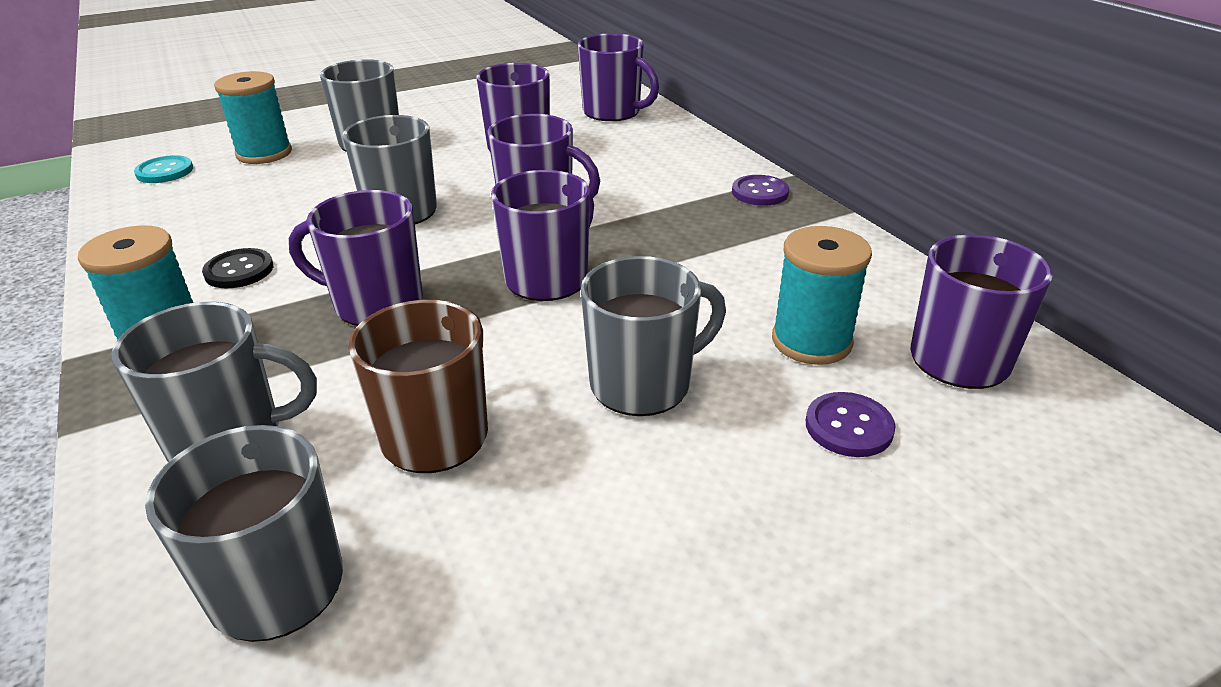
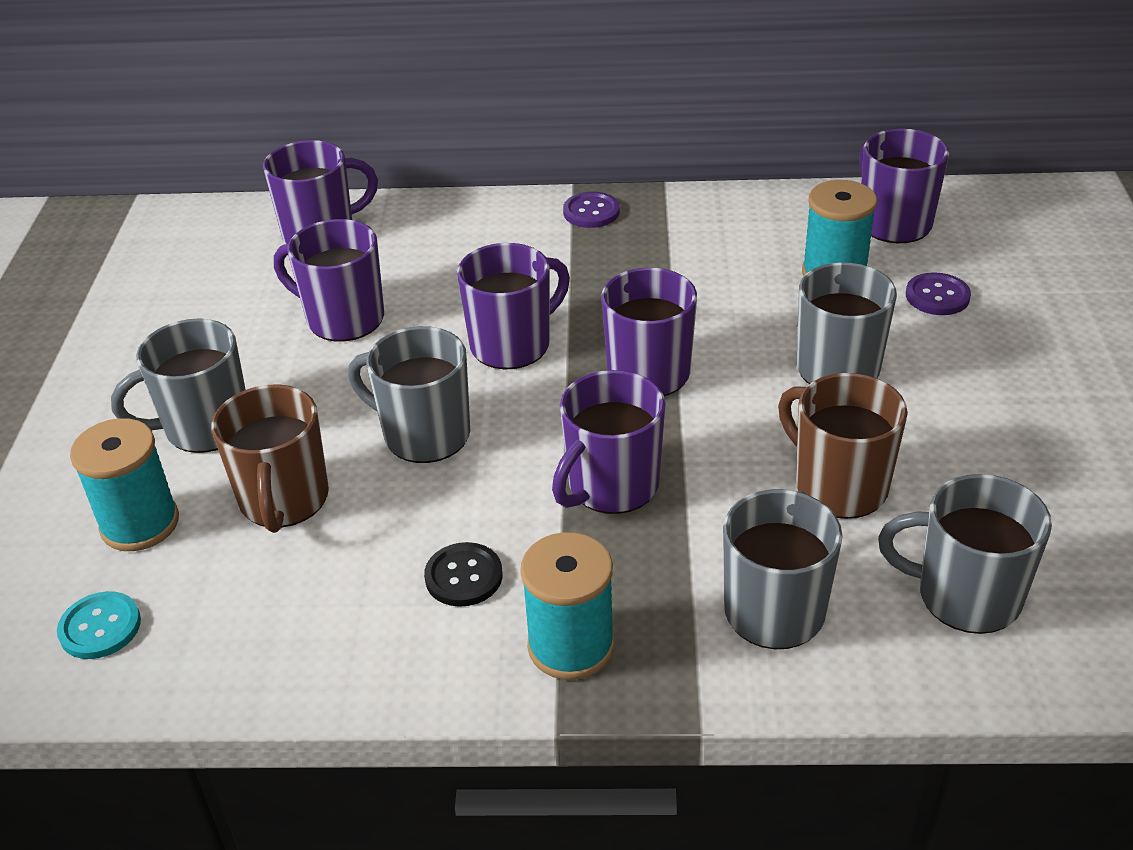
camera: 60 degrees left, 5 degrees up
none -> brown mug [211,384,329,533]

